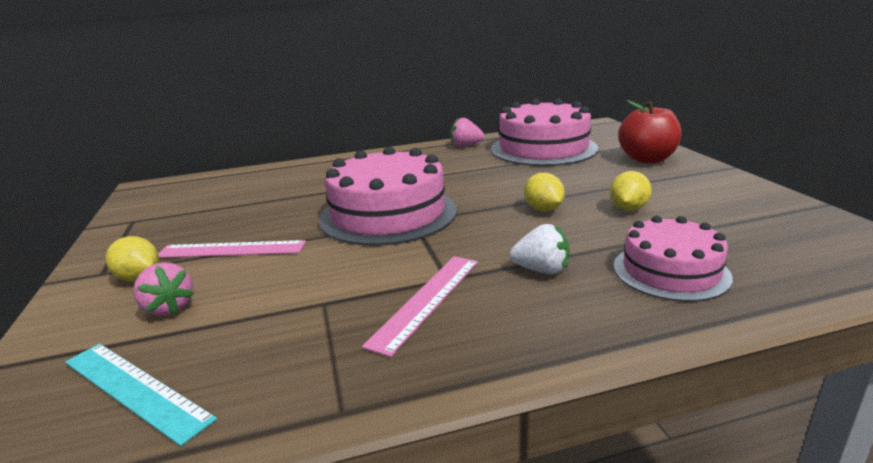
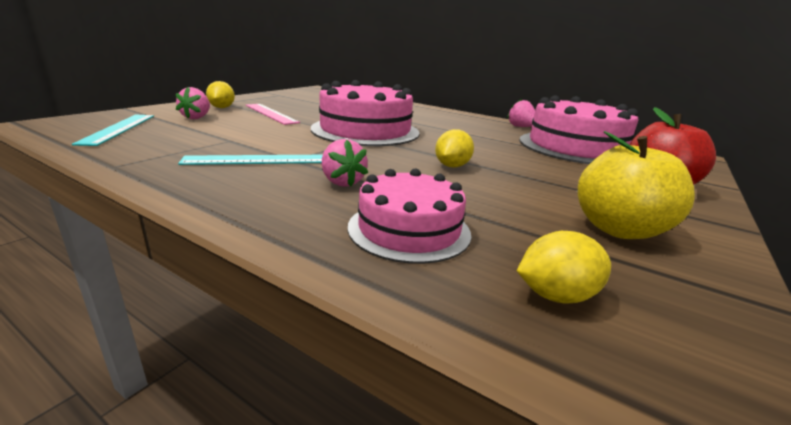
camera: 45 degrees right, 0 degrees up
pink ruler [362,256,478,357] -> turquoise ruler [178,155,323,165]
white strawberry [509,224,570,274] -> pink strawberry [322,139,368,187]
yellow lemon [610,171,652,211] -> yellow lemon moved to [517,231,611,303]
none -> yellow apple [578,131,695,239]

